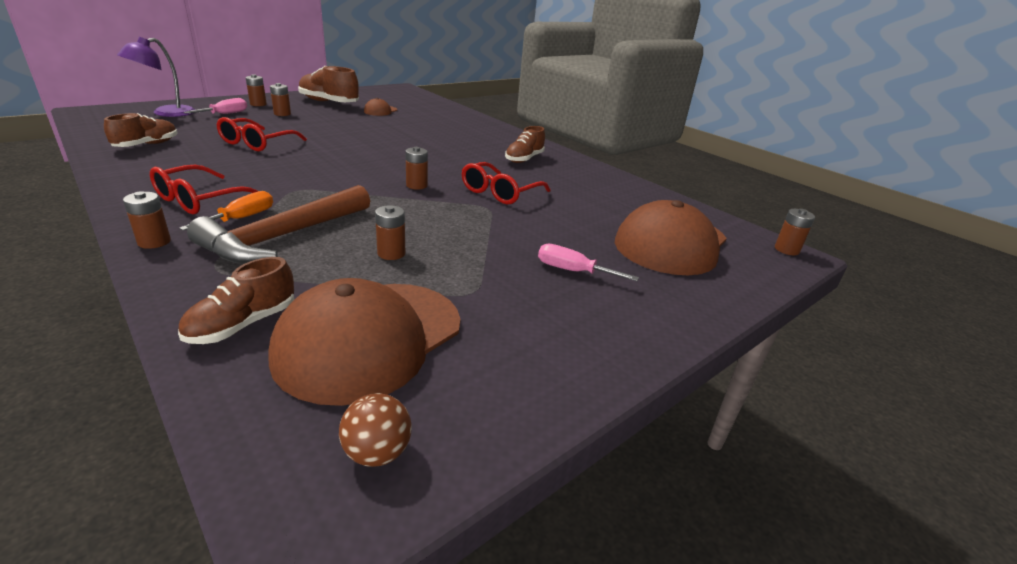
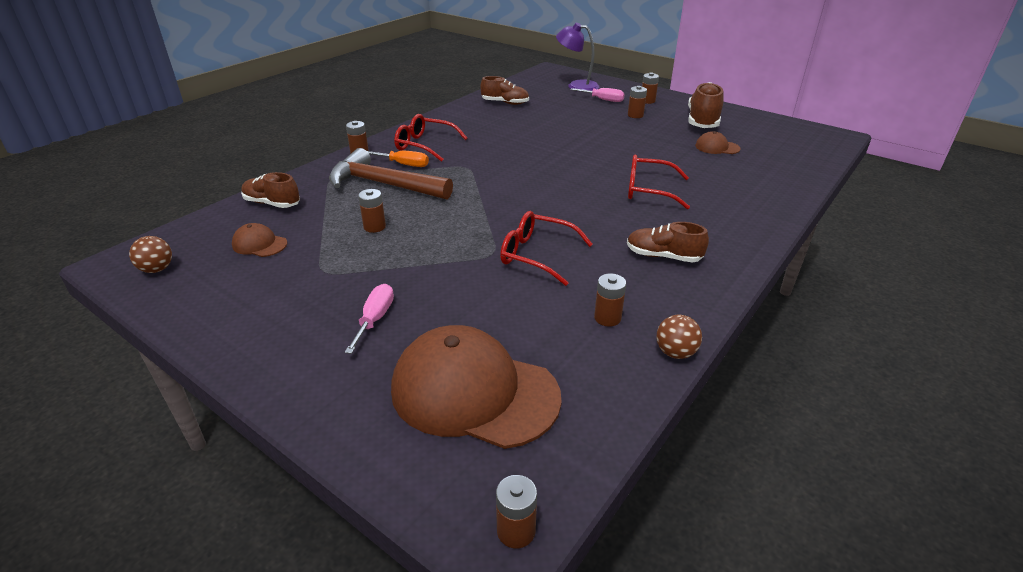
camera: 80 degrees right, 5 degrees up
red glasses [217,117,307,151] -> red glasses moved to [628,155,690,209]
brown cap [269,278,460,406] -> brown cap [232,223,287,257], size x0.44
brown battery [405,147,428,190] -> brown battery moved to [594,273,626,327]
none -> brown ball [656,315,702,359]

